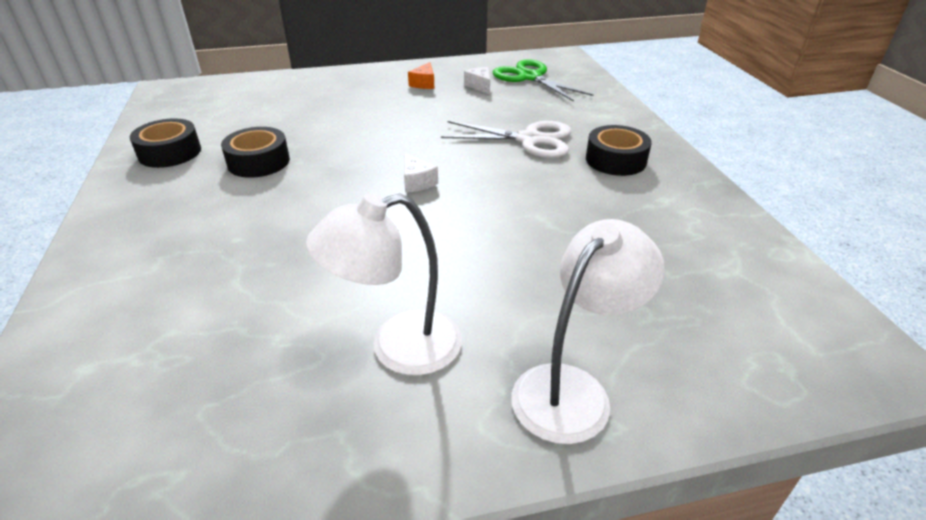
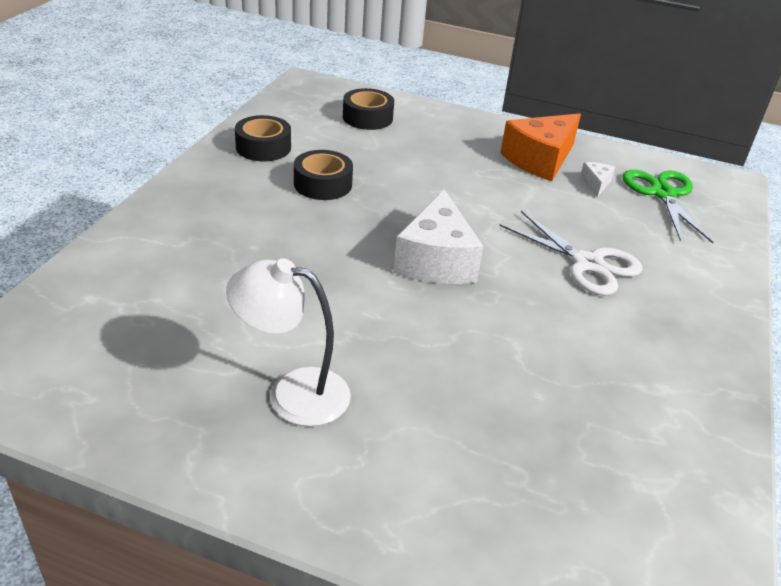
camera: 30 degrees right, 0 degrees up
white cheese [404,153,438,193] -> white cheese [393,189,484,284], size x2.22
orange cheese [408,62,434,89] -> orange cheese [500,113,581,181], size x2.22
white lamp [511,219,665,444] -> none
black tape [586,125,652,176] -> black tape moved to [343,88,394,130]

